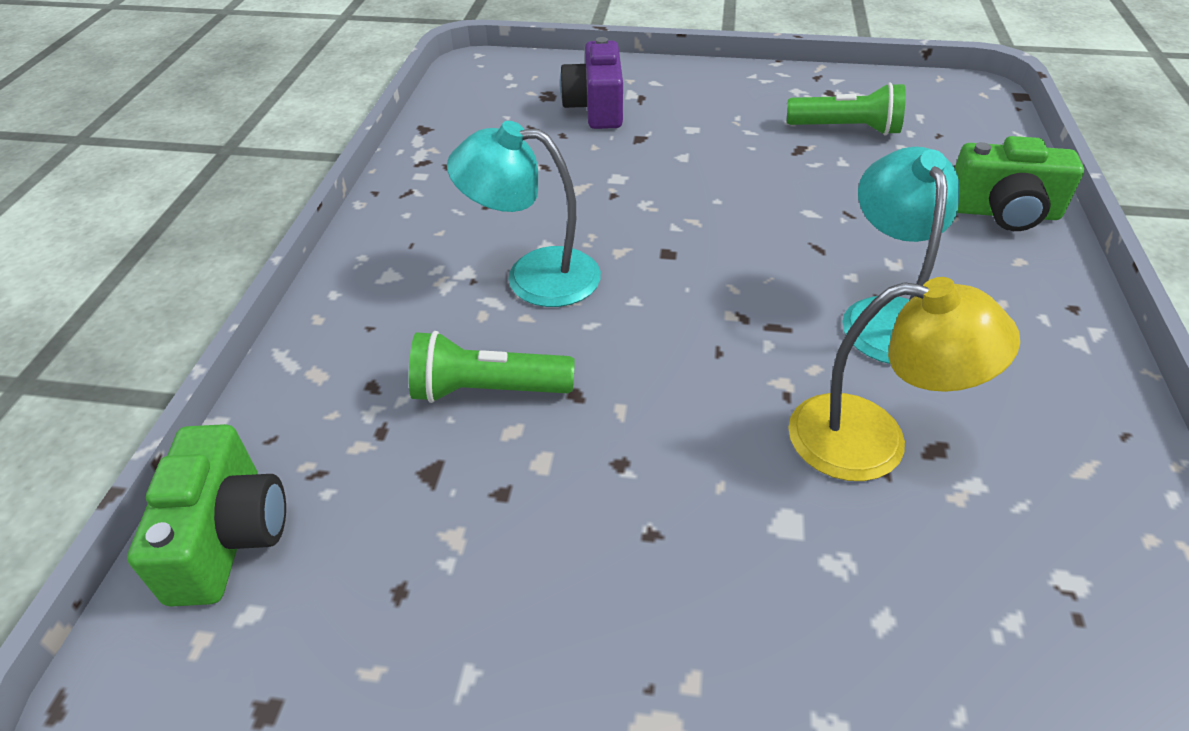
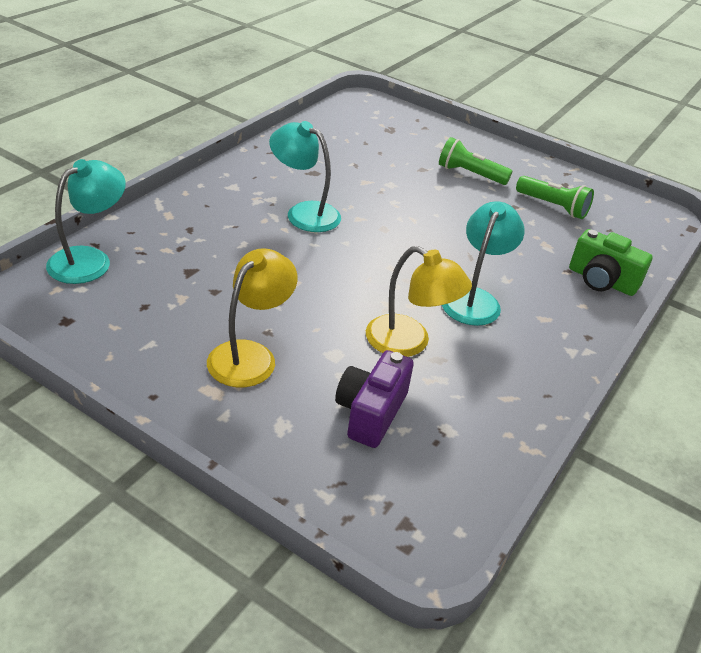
camera: 20 degrees right, 5 degrees down
green camera [127,424,286,607] -> turquoise lamp [46,159,126,284]
green flashlight [409,331,575,403] -> green flashlight moved to [439,137,512,185]
purple camera [560,37,623,129] -> purple camera moved to [335,350,414,448]
none -> yellow lamp [207,248,297,388]

